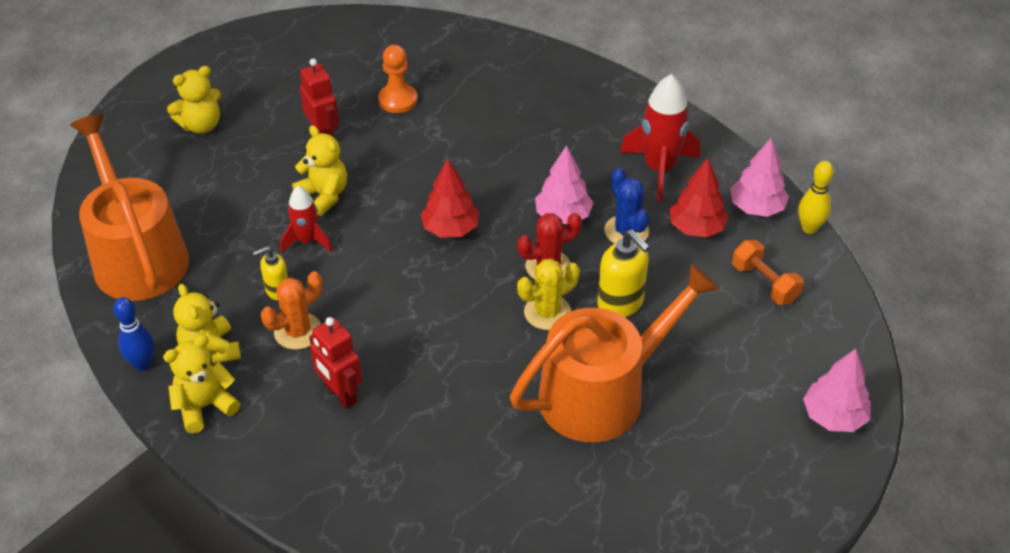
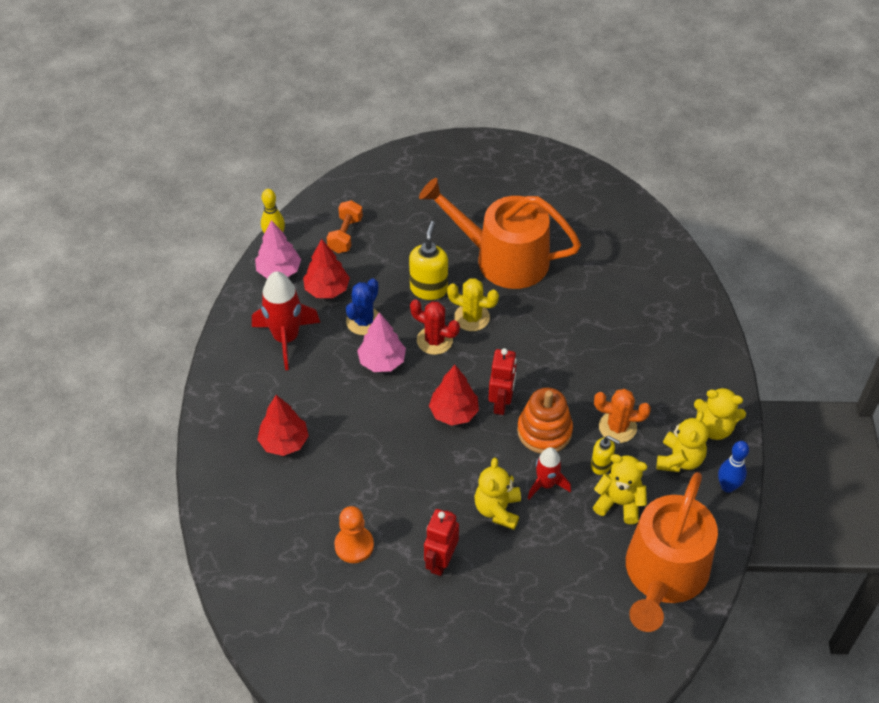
camera: 130 degrees left, 5 degrees up
yellow teddy bear [167,66,221,134] -> yellow teddy bear moved to [593,454,647,524]
red robot [309,317,362,409] -> red robot moved to [488,348,517,415]
pink tree [803,349,871,432] -> none
none -> red tree [257,395,309,456]
none -> orange stacking toy [517,388,573,454]

